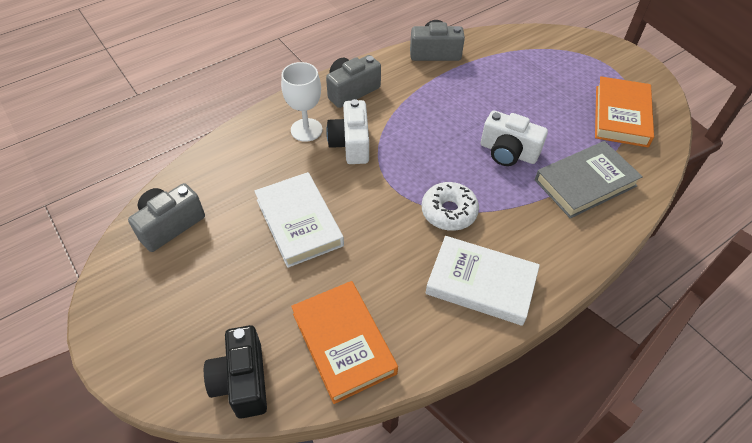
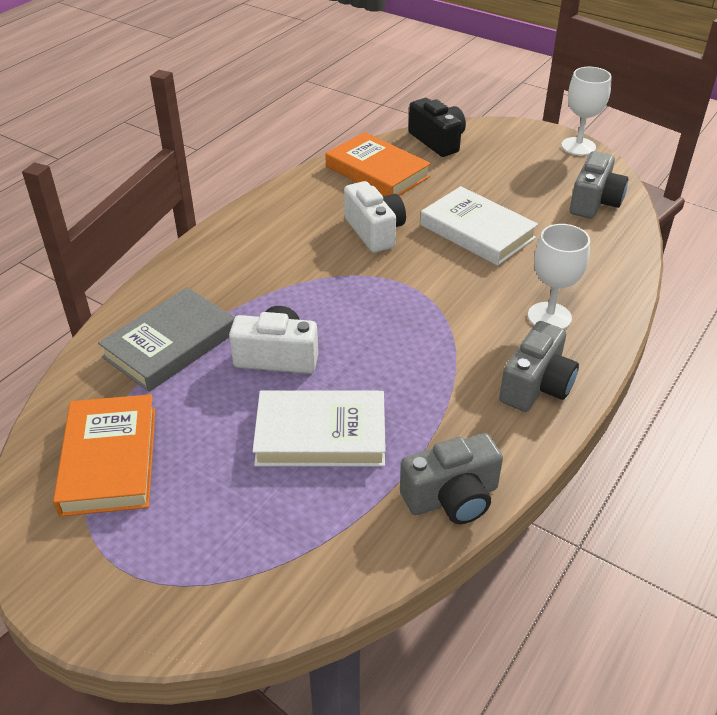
camera: 160 degrees right, 10 degrees down
white camera [326,99,369,164] -> white camera moved to [344,181,406,253]
white donut [422,182,479,231] -> none
white book [426,236,540,326] -> white book moved to [252,390,386,467]
none -> white goblet [561,67,612,156]

